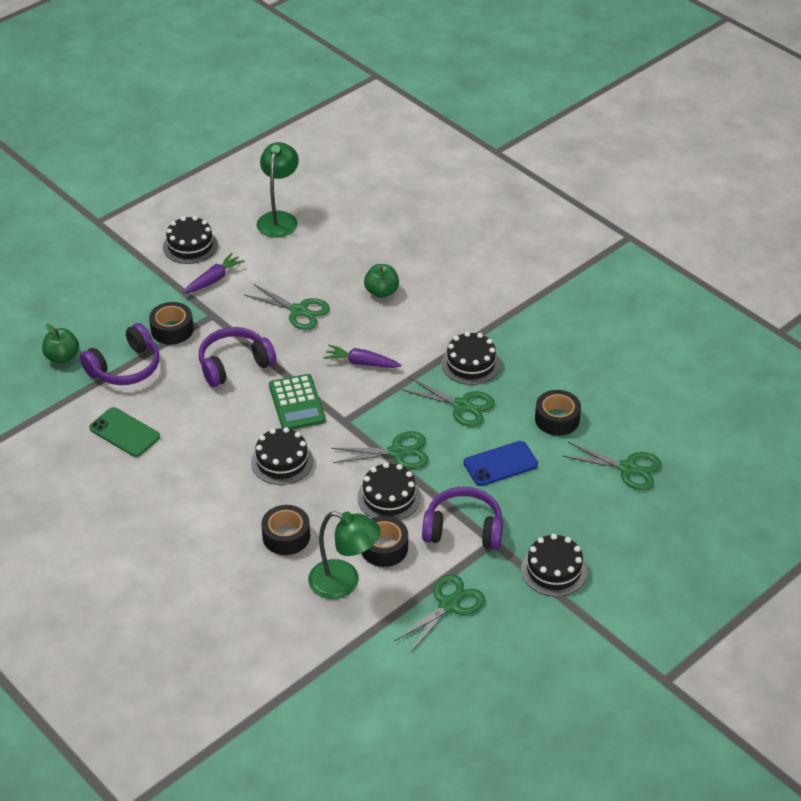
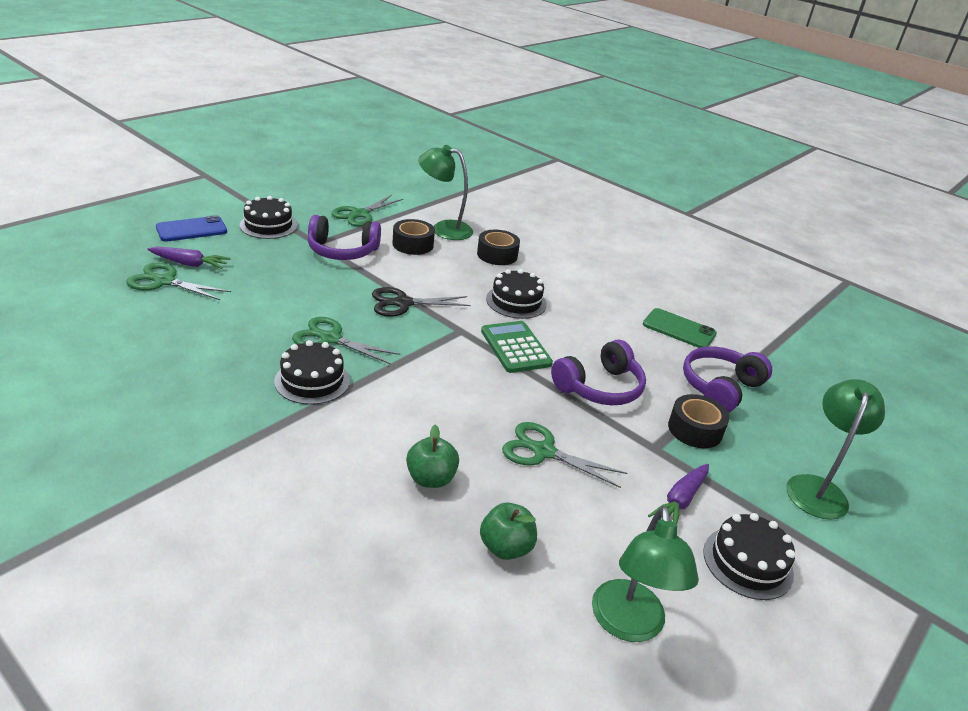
camera: 170 degrees right, 10 degrees down
green apple [42,324,79,363] -> green apple moved to [480,503,537,560]
purple carrot [323,345,402,368] -> purple carrot moved to [147,247,231,269]
green scissors [331,431,428,469] -> black scissors [372,287,471,317]
black cake [357,462,421,520] -> none
blue phone [464,441,538,486] -> blue phone moved to [156,215,227,242]
black tape [535,390,581,436] -> none
none -> green lamp [786,379,885,520]

